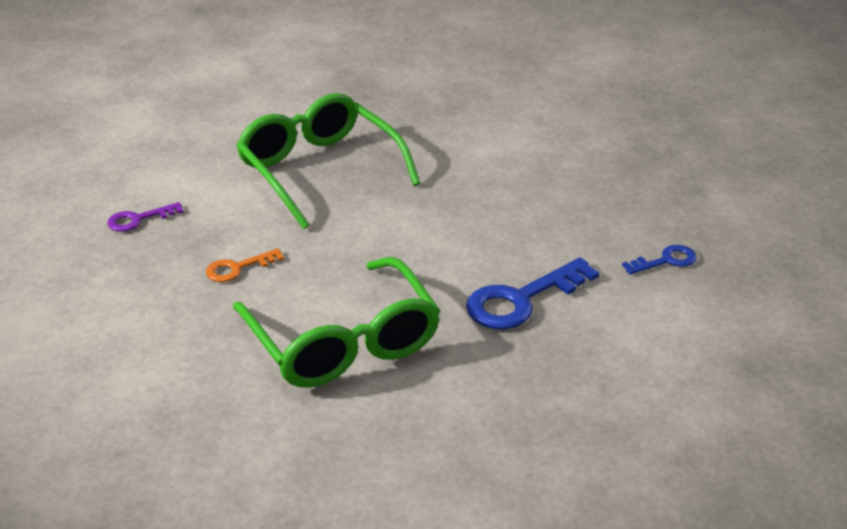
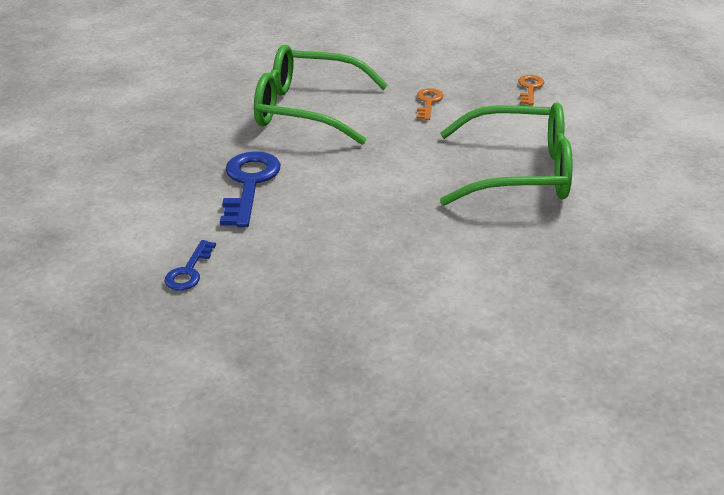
camera: 130 degrees right, 0 degrees up
purple key [107,202,184,232] -> orange key [518,75,544,105]

